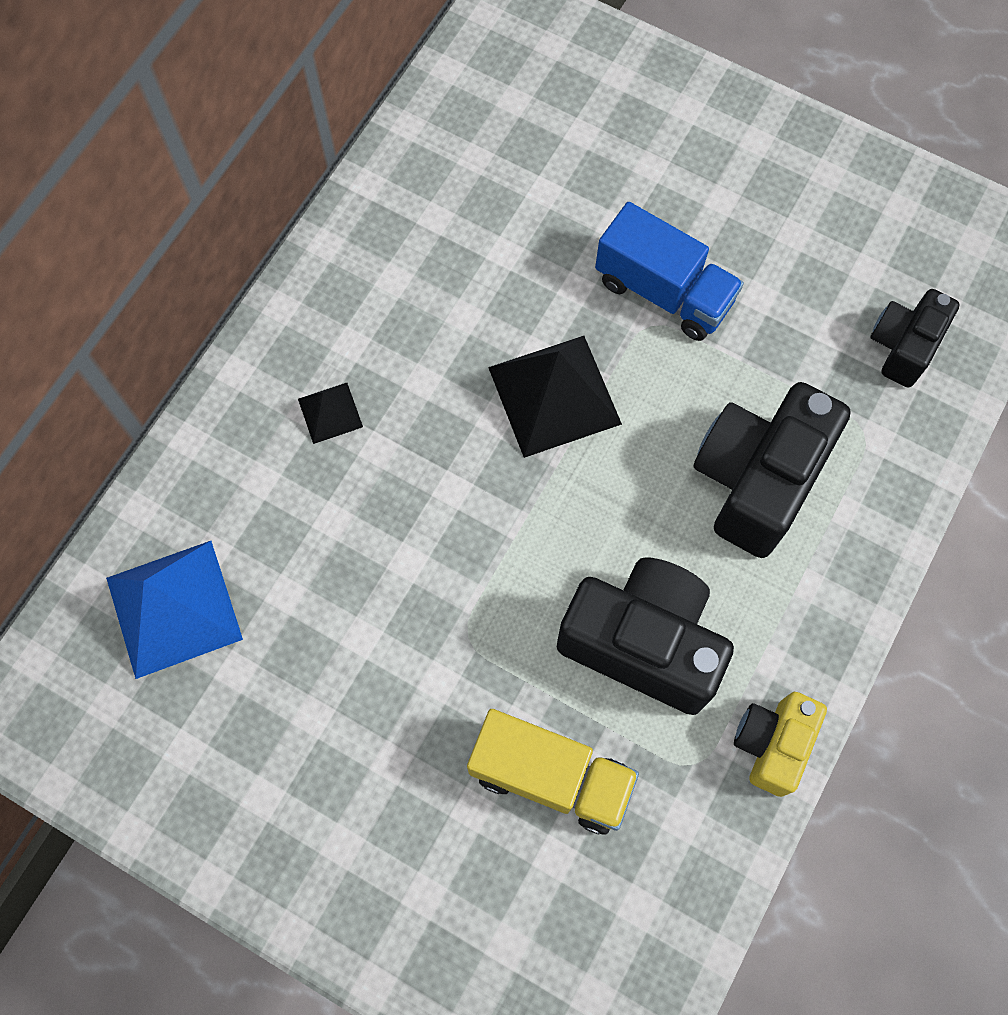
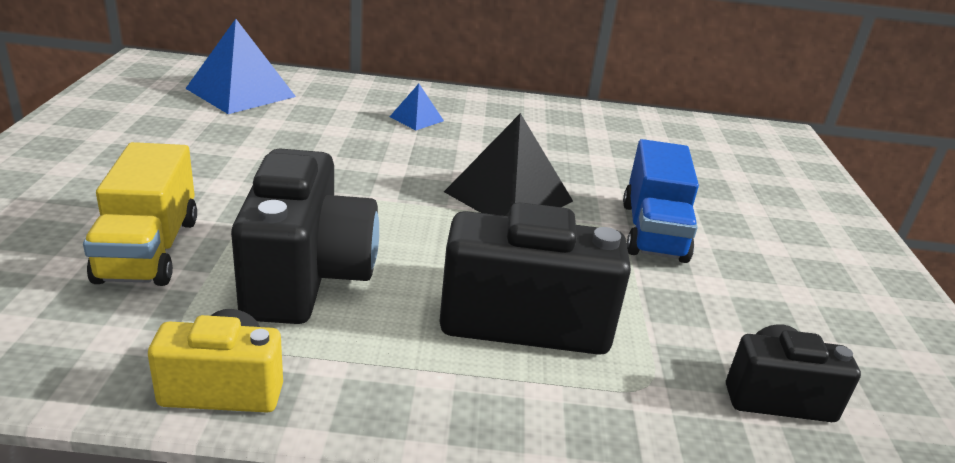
camera: 60 degrees right, 40 degrees down
black pyramid [298,383,363,444] -> blue pyramid [390,84,444,130]

